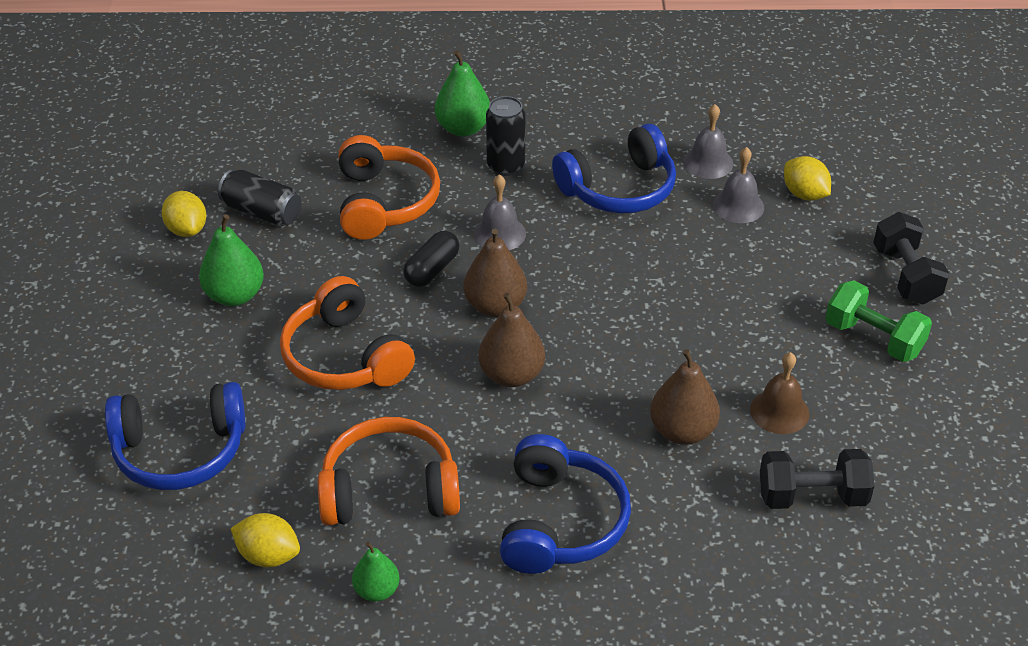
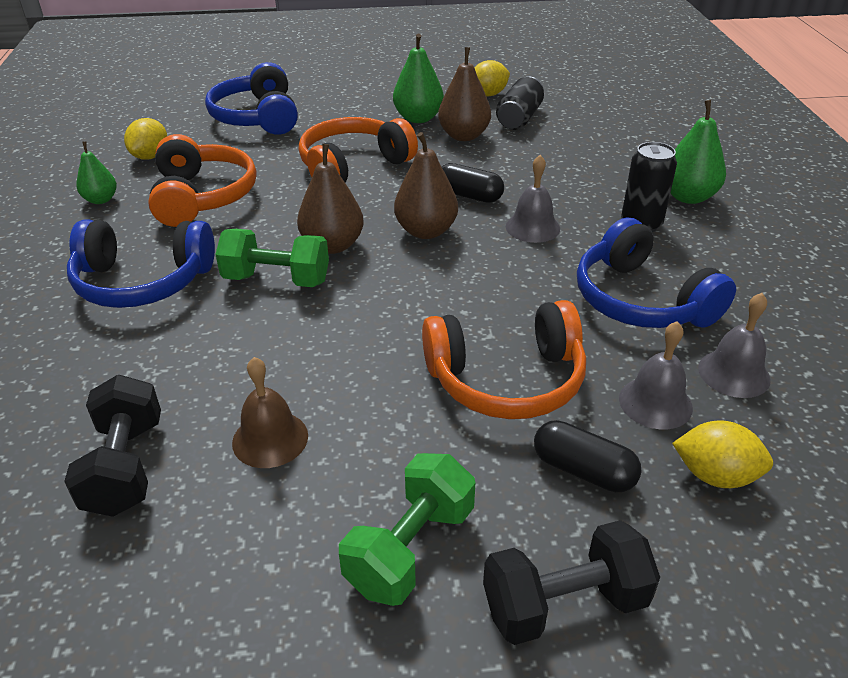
camera: 85 degrees right, 5 degrees down
orange headphones [339,135,440,240] -> orange headphones moved to [422,300,586,419]
brown pear [650,349,720,445] -> brown pear moved to [438,47,491,141]
yellow lemon [784,156,831,201] -> yellow lemon turned 60 degrees clockwise [672,421,773,488]
none -> green dumbbell [215,229,329,287]
none -> black capsule [534,420,642,492]

